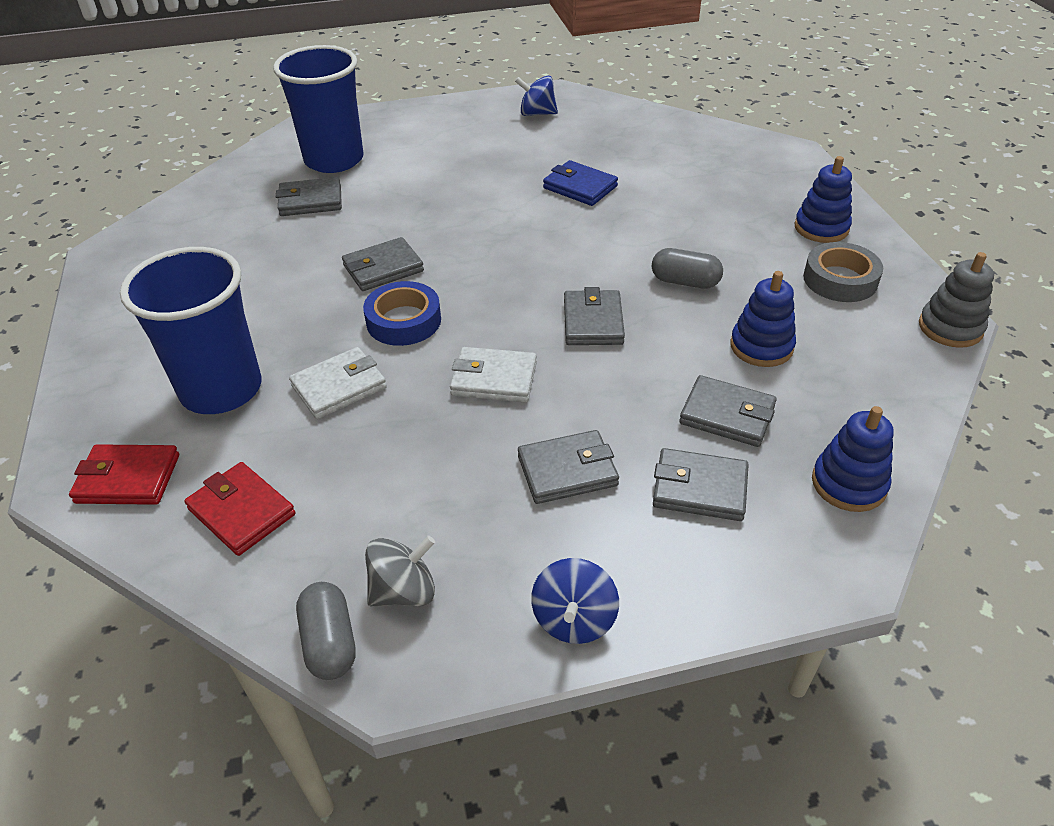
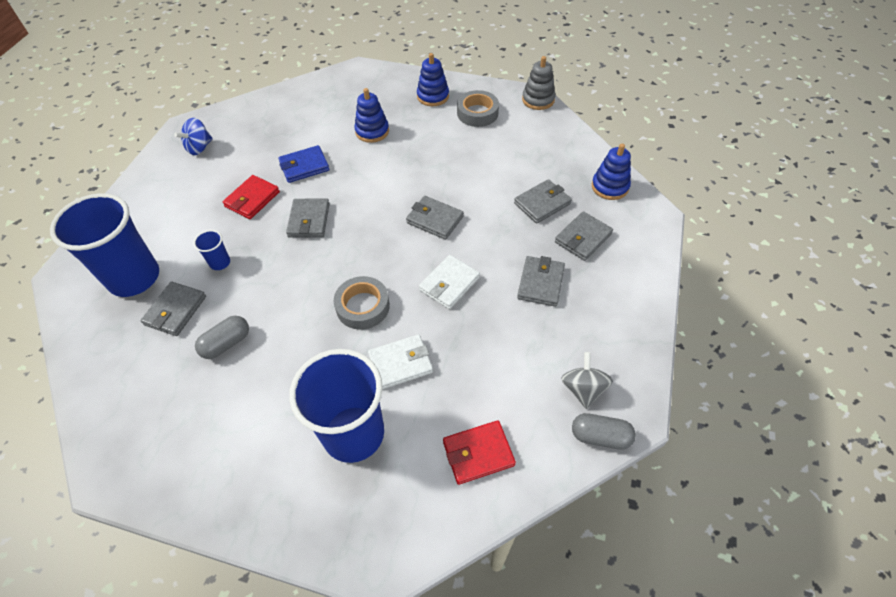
camera: 60 degrees left, 10 degrees up
red wallet [69,444,179,505] -> red wallet moved to [223,175,280,219]
white wallet [289,347,387,419] -> white wallet turned 75 degrees clockwise [368,334,433,390]
grey wallet [342,237,424,291] -> grey wallet moved to [286,198,330,238]
blue tape [363,281,441,346] -> grey tape [334,276,390,330]
blue spinning top [531,558,619,644] -> none
grey capsule [652,248,723,289] -> grey capsule moved to [195,316,249,359]
blue stacking toy [730,271,796,367] -> blue stacking toy moved to [354,88,389,143]
none -> blue cup [194,230,230,270]

